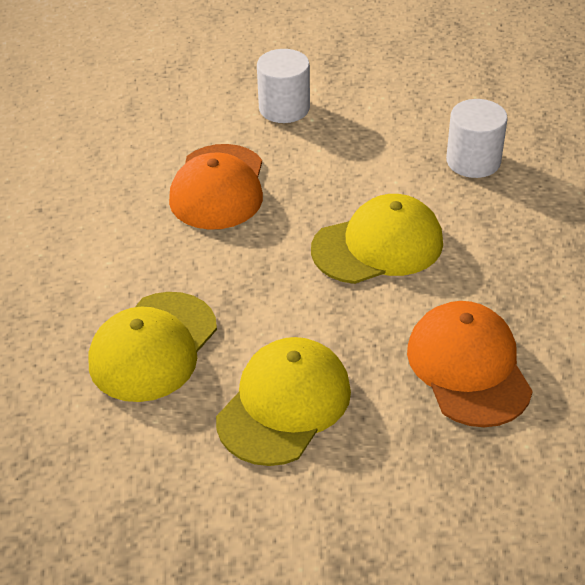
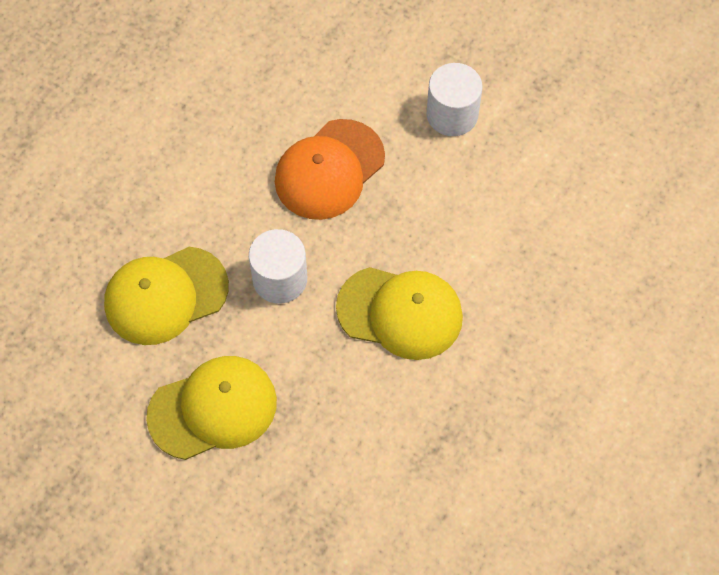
camera: 35 degrees right, 20 degrees up
orange cap [407,301,533,427] -> none
white cylinder [446,99,508,178] -> white cylinder moved to [249,229,307,304]

